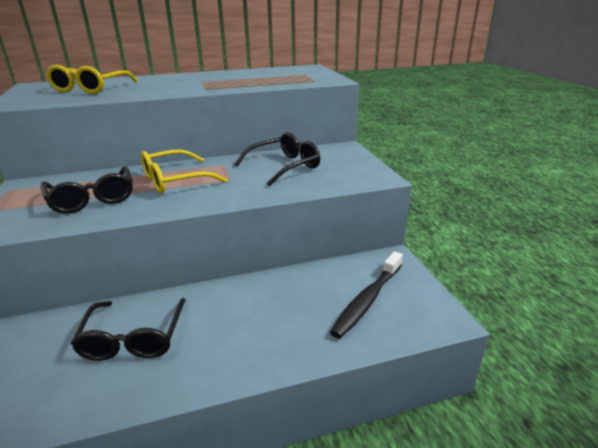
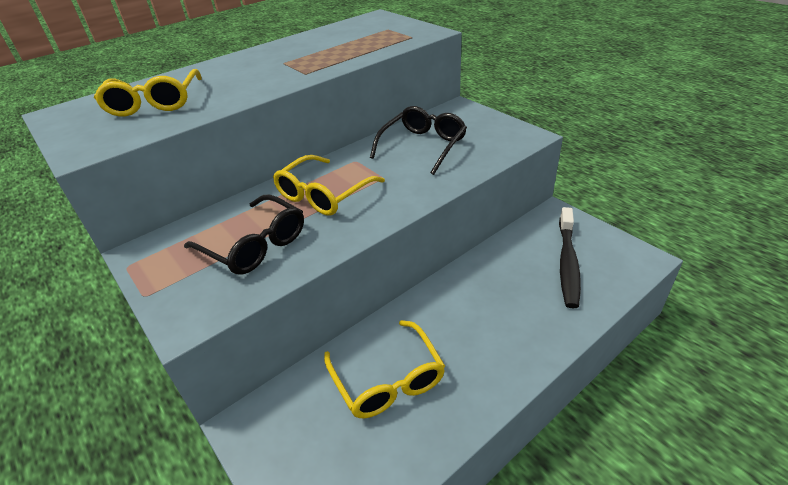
camera: 20 degrees left, 10 degrees up
black glasses [70,298,186,361] -> yellow glasses [324,320,445,418]

